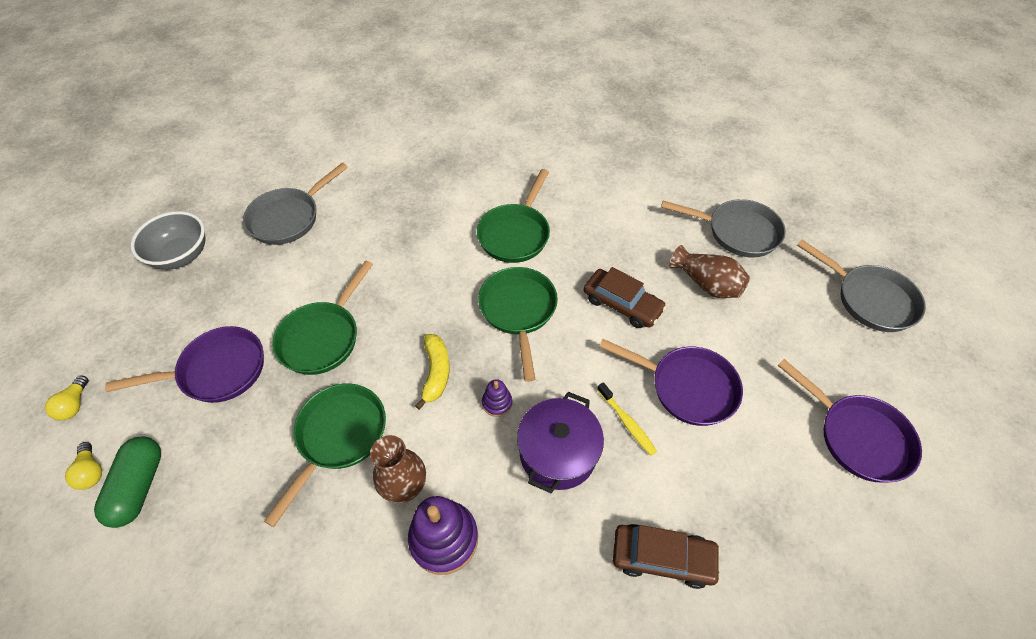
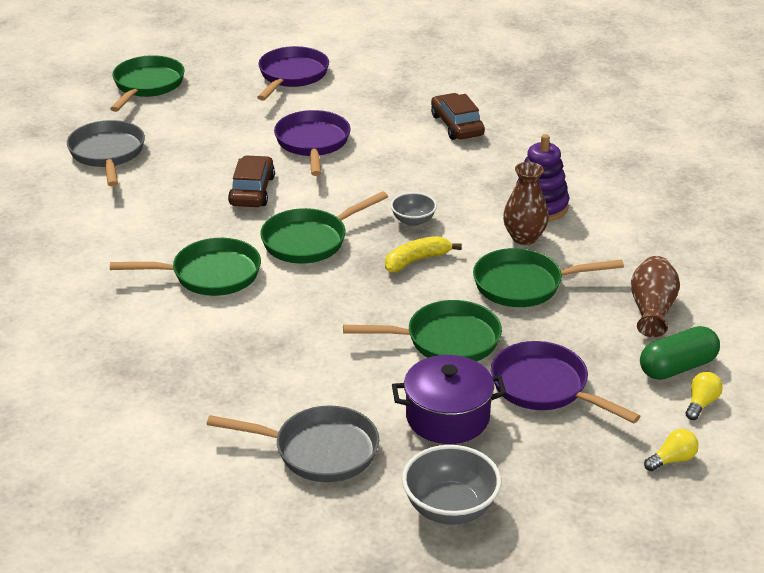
camera: 120 degrees left, 20 degrees down
purple stacking toy [482,379,512,417] -> grey bowl [391,192,437,226]
purple pot [517,392,604,493] -> purple pot moved to [392,355,506,444]
yellow toothbrush [597,382,657,456] -> none
brown vase [669,245,750,298] -> brown vase moved to [631,256,680,337]
grey pan [797,240,926,332] -> green pan [110,55,185,112]

